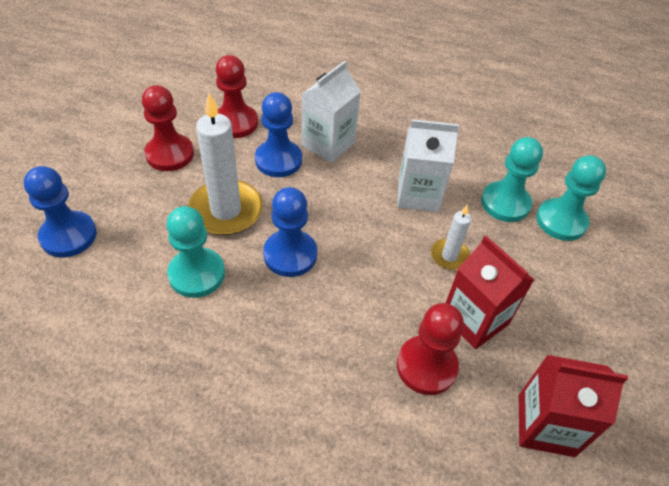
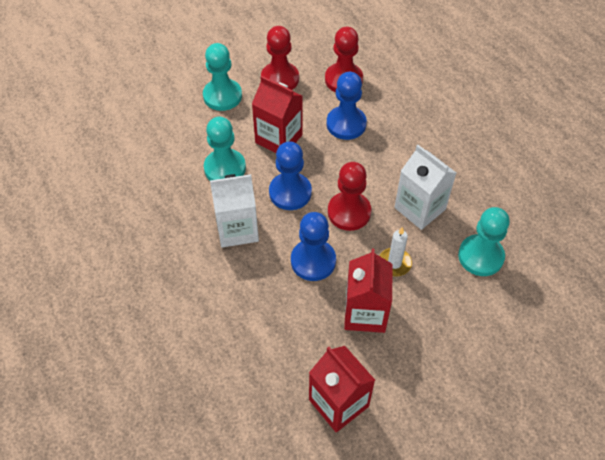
camera: 45 degrees right, 5 degrees up
blue pawn [24,166,97,257] -> blue pawn moved to [291,212,336,281]
white candle [188,93,263,235] -> red carton [252,76,302,153]
white carton [302,61,361,163] -> white carton moved to [210,174,259,248]
red pawn [397,303,464,395] -> red pawn moved to [328,162,371,231]
turquoise pawn [536,155,606,241] -> turquoise pawn moved to [203,43,242,111]

